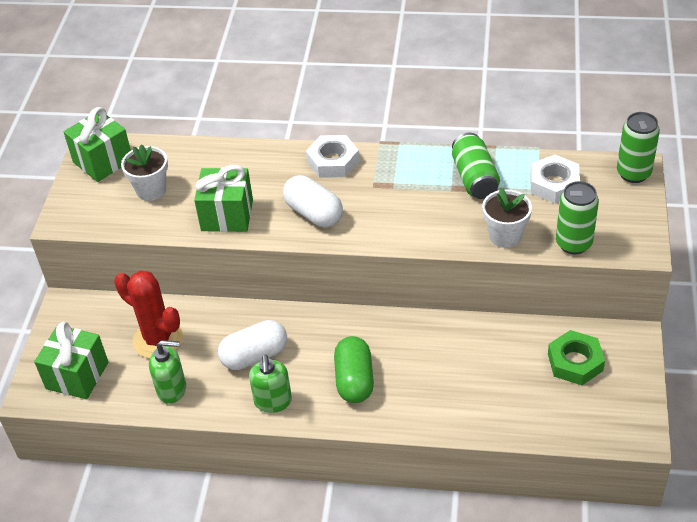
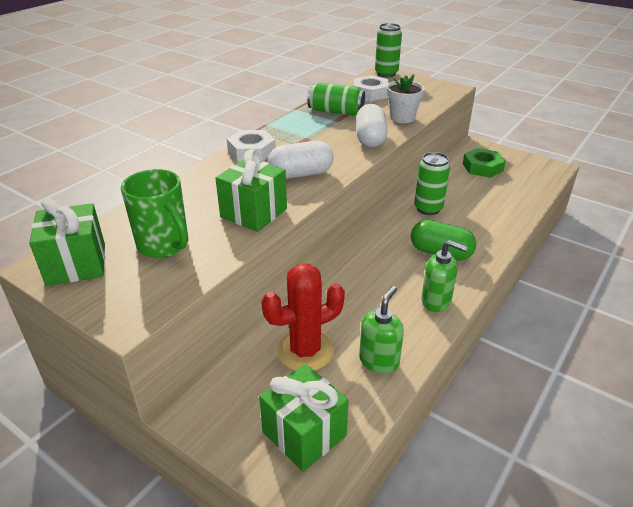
camera: 65 degrees left, 10 degrees down
white flower pot [121,144,168,201] -> green mug [121,169,188,258]
white capsule [218,320,287,370] -> white capsule moved to [356,104,387,147]
green can [556,181,599,254] -> green can moved to [414,152,450,215]

